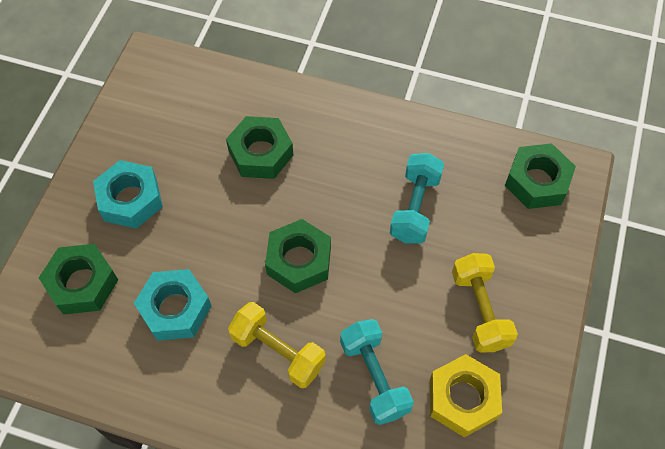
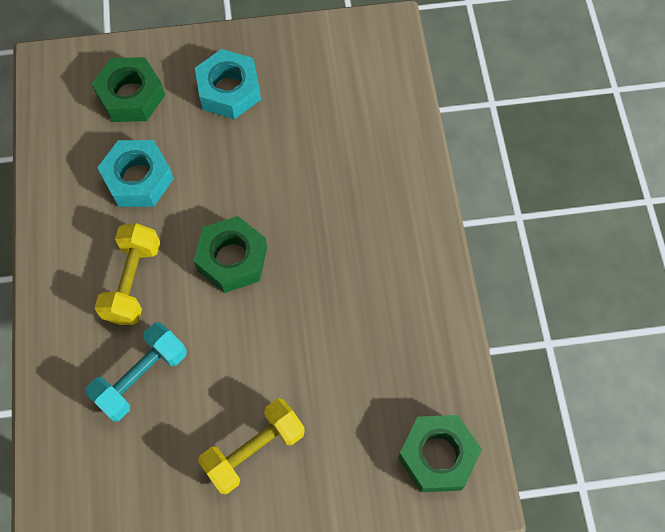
camera: 65 degrees right, 5 degrees up
green nut [226,116,293,179] -> none
turquoise dumbbell [390,153,444,244] -> none
yellow nut [430,354,502,437] -> none

